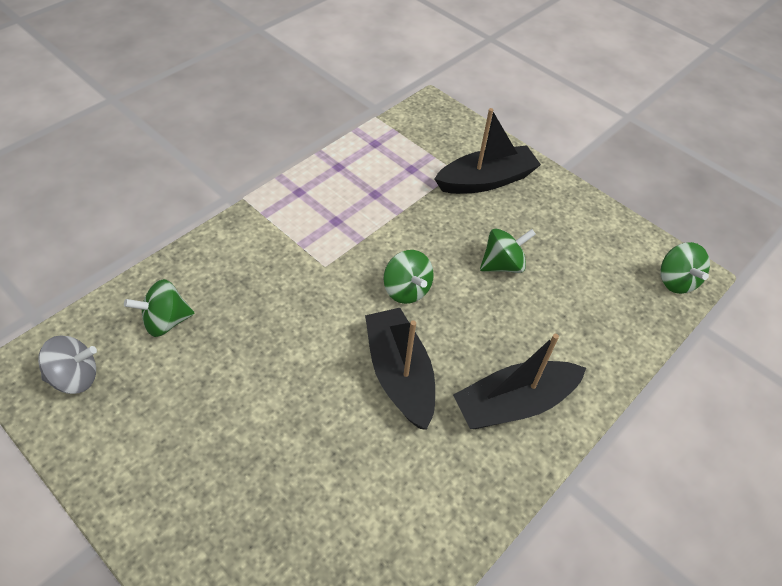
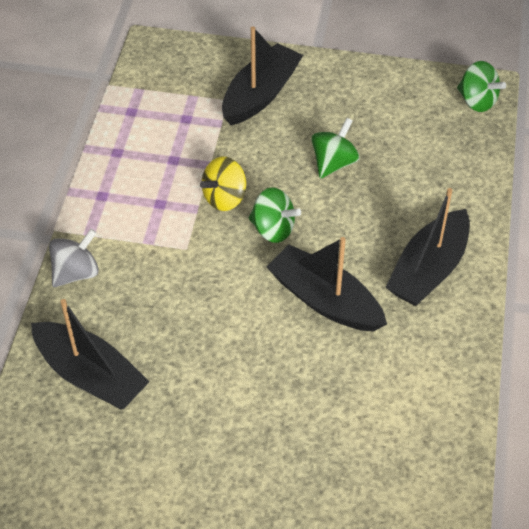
camera: 30 degrees left, 0 degrees up
grey spinning top [38,336,97,394] -> grey spinning top moved to [49,229,99,287]
green spinning top [124,279,194,337] -> black boat [31,299,150,409]
none -> yellow spinning top [200,157,246,211]

